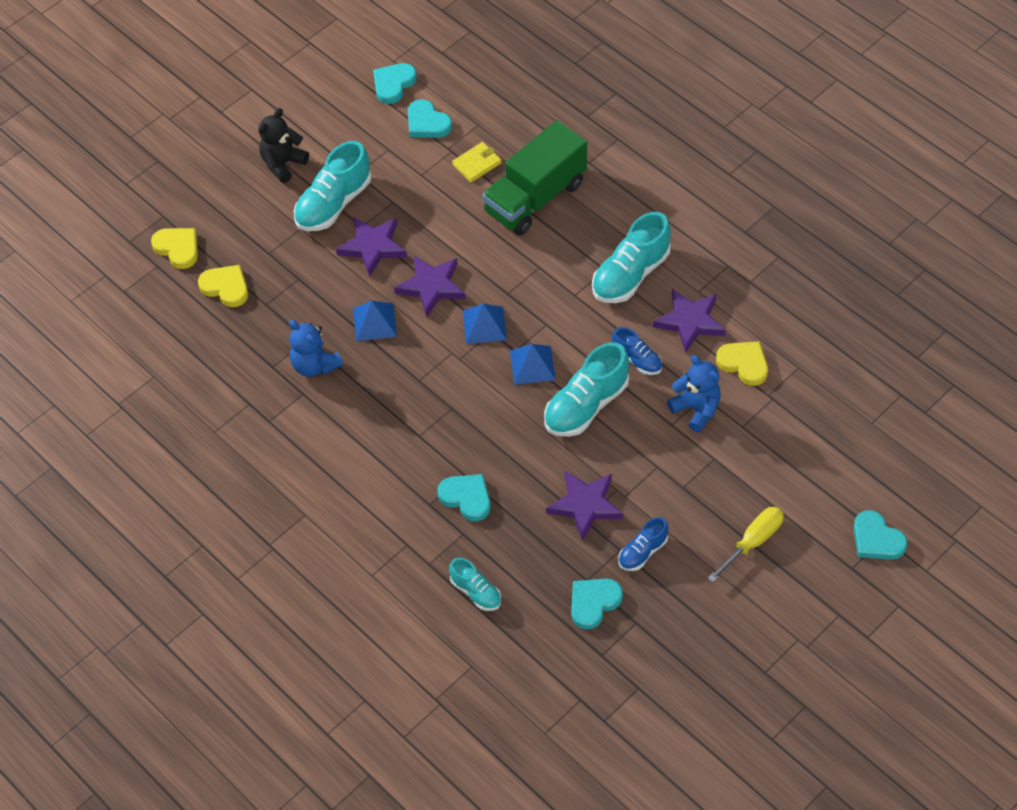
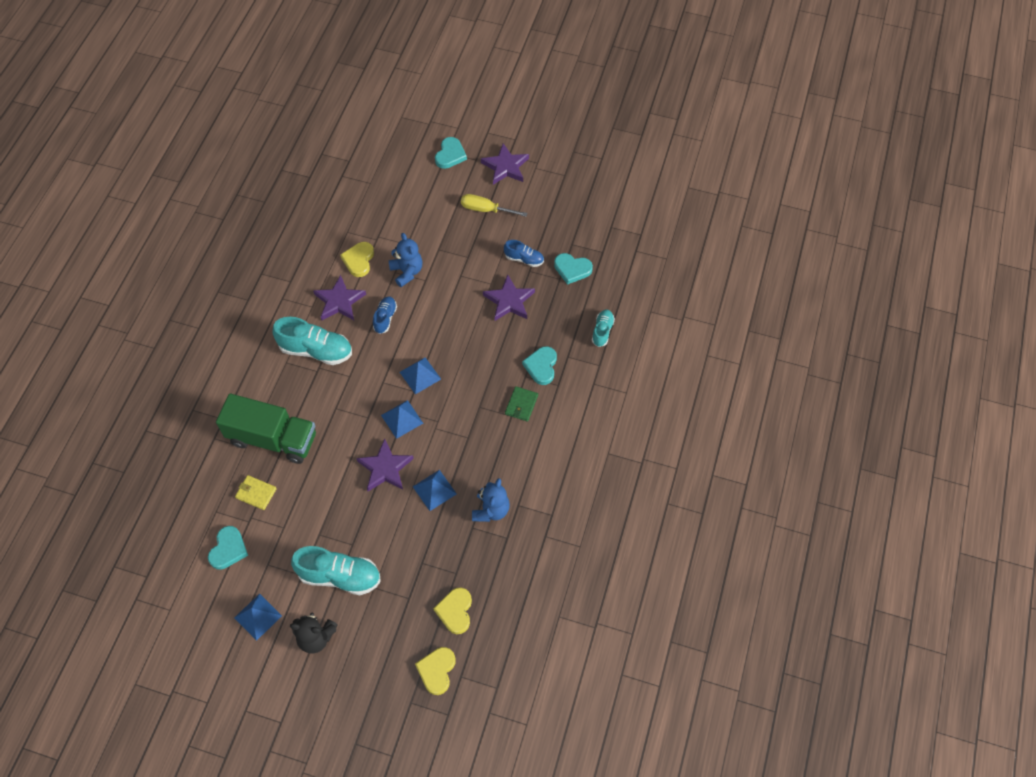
camera: 120 degrees left, 5 degrees up
purple star [336,217,407,277] -> purple star moved to [481,143,529,185]
turquoise heart [373,63,417,104] -> none
turquoise shoe [544,342,629,437] -> none
blue teddy bear [667,355,721,432] -> blue teddy bear turned 135 degrees clockwise [389,233,422,287]
none -> blue pyramid [234,594,282,641]
none -> green wallet [505,386,538,421]

